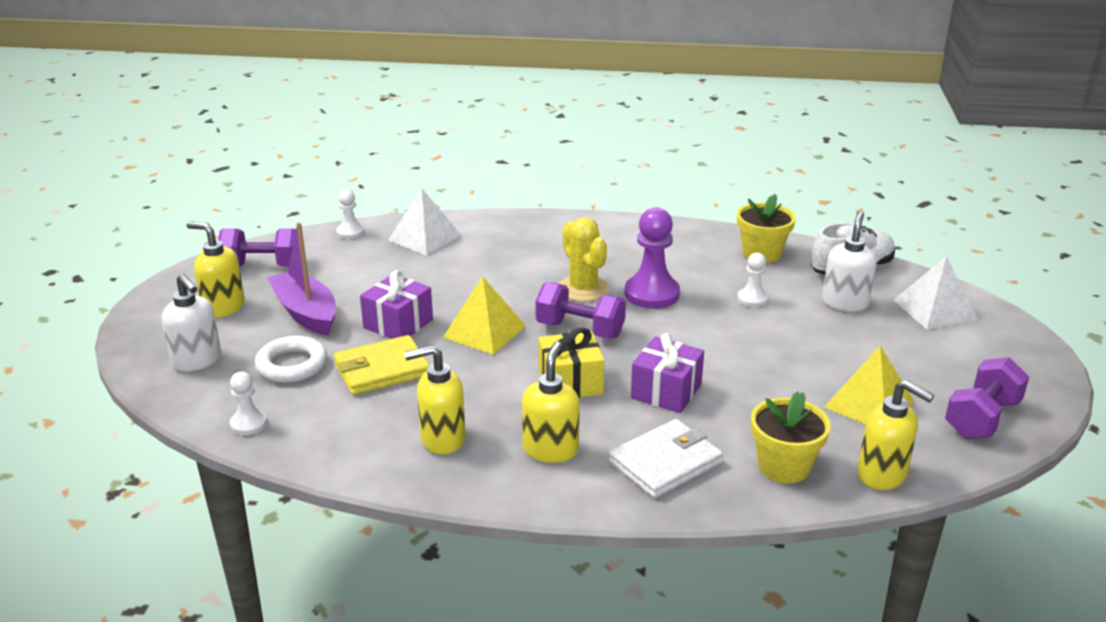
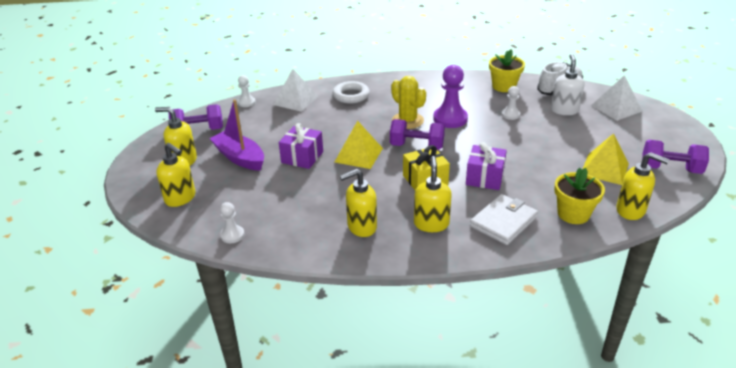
camera: 10 degrees left, 5 degrees up
white soap dispenser [162,274,221,372] -> yellow soap dispenser [157,143,195,207]
white ring [255,336,327,383] -> white ring moved to [333,81,370,104]
yellow wallet [334,335,429,395] -> none
purple dumbbell [945,357,1029,439] -> purple dumbbell turned 75 degrees clockwise [642,140,709,174]

